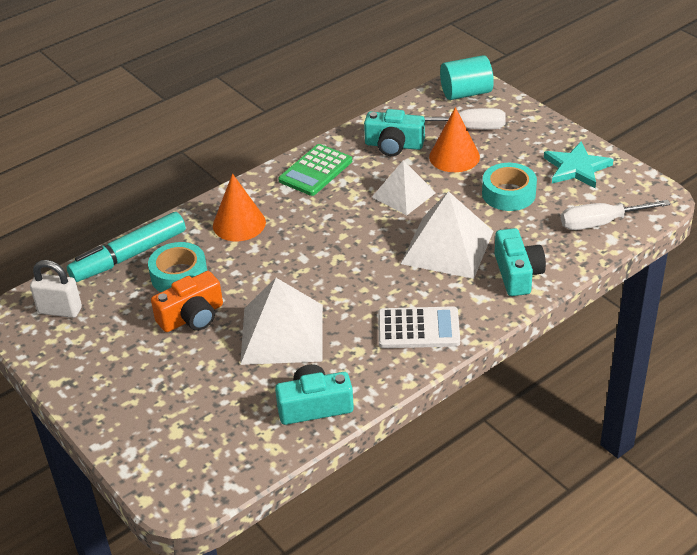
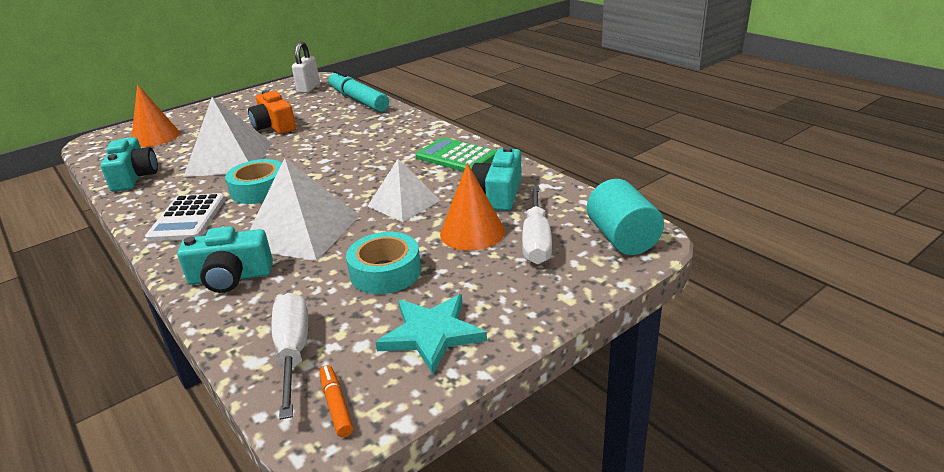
camera: 90 degrees right, 10 degrees down
turquoise tape [148,242,207,292] -> turquoise tape moved to [225,159,282,204]
orange cone [213,174,266,241] -> orange cone moved to [132,84,180,147]
none -> orange marker [320,365,353,437]

